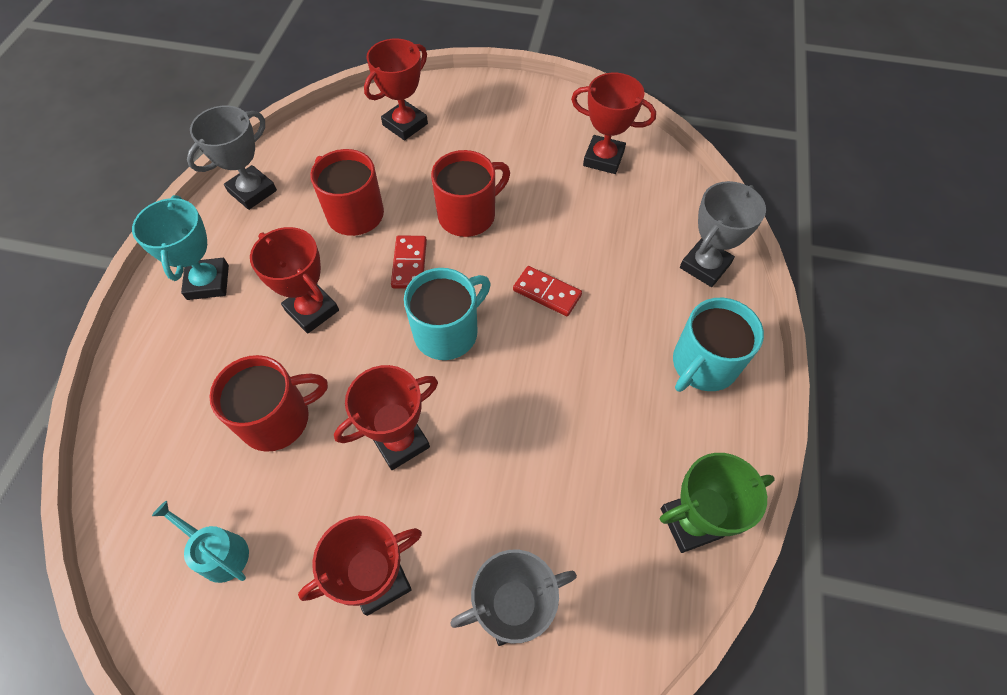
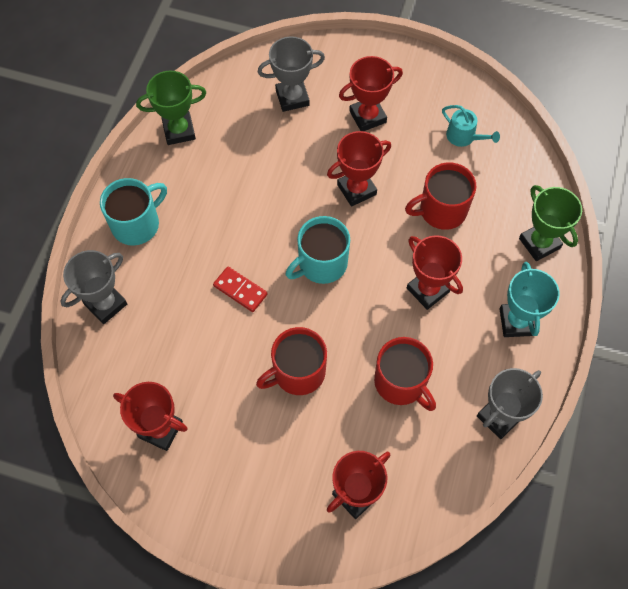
camera: 175 degrees left, 5 degrees up
red domino [391,236,427,289] -> none
none -> green trophy [519,185,582,261]

